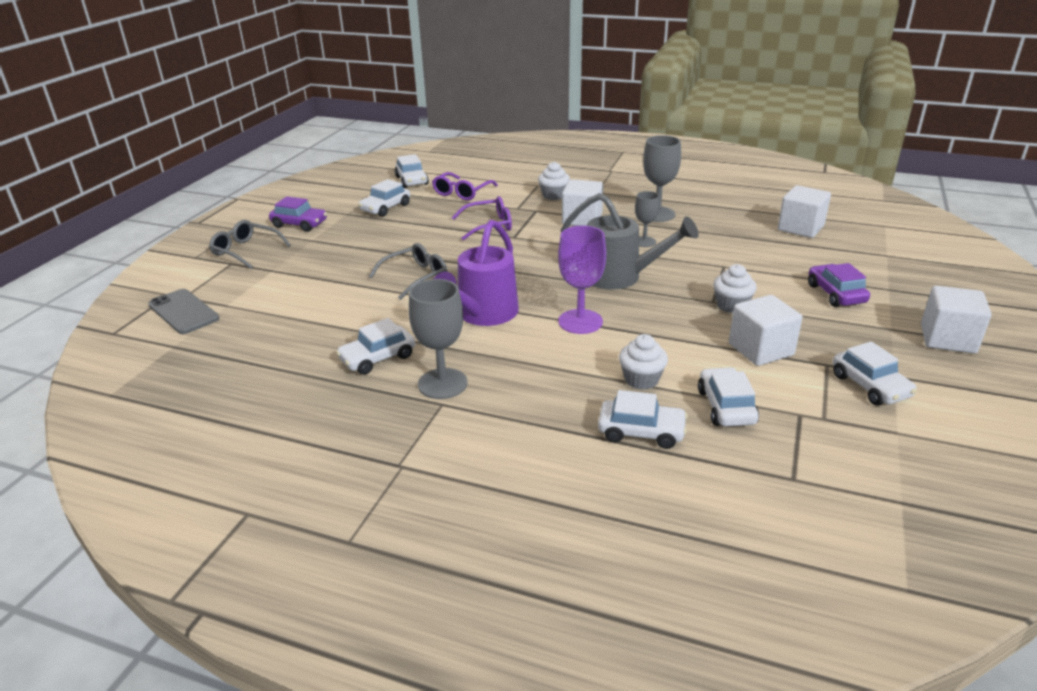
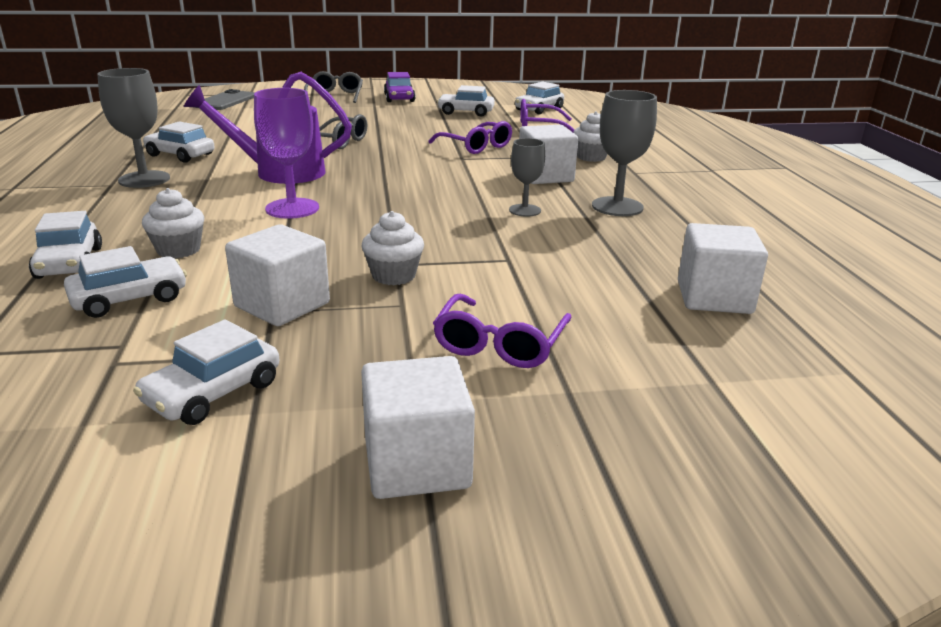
camera: 60 degrees right, 5 degrees down
grey watering can [561,193,699,290] -> none
purple car [808,263,870,307] -> purple glasses [433,294,572,368]

